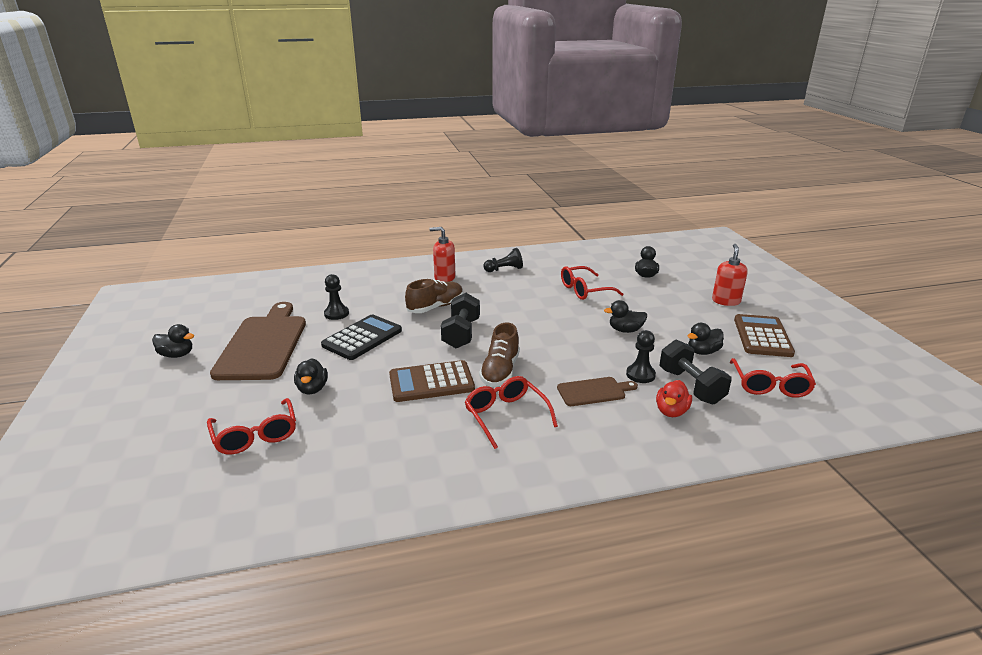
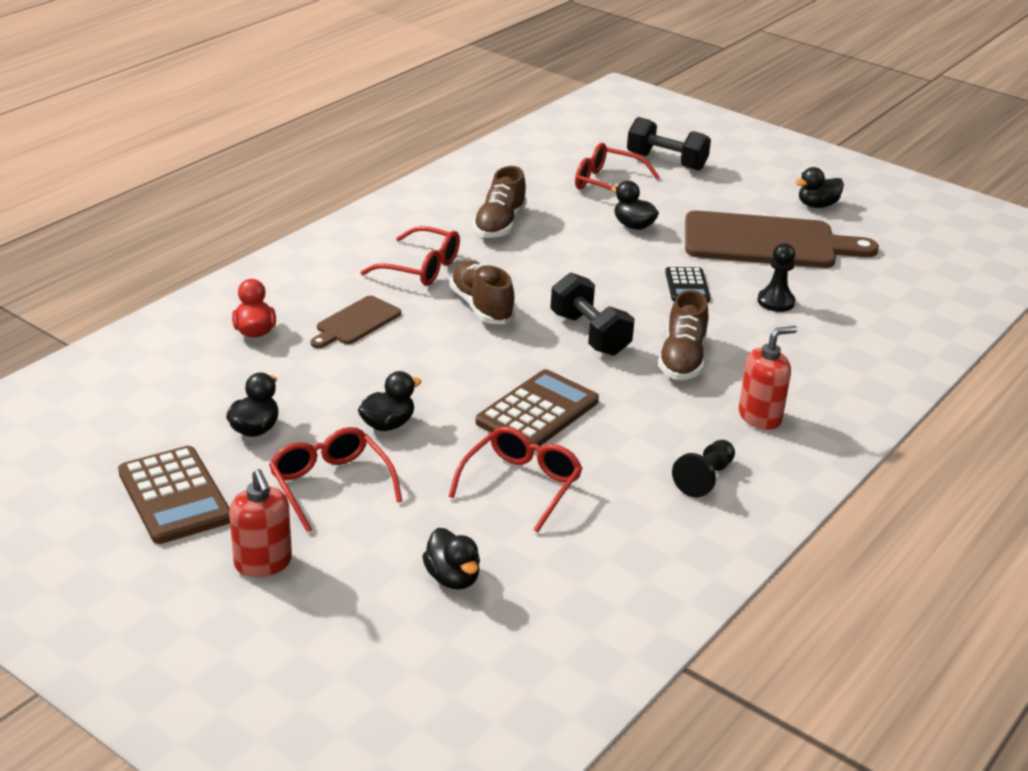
camera: 140 degrees right, 5 degrees up
brown cutting board [210,302,306,380] -> brown cutting board turned 45 degrees counterclockwise [685,211,879,268]
black calculator [321,315,402,360] -> black calculator [665,267,710,302], size x0.60
brown calculator [389,360,475,402] -> brown calculator moved to [476,369,599,450]
black pawn [626,330,656,383] -> none
black dumbbell [660,340,731,405] -> black dumbbell moved to [627,117,711,171]
red glasses [730,358,816,398] -> red glasses moved to [269,427,403,532]
none -> brown shoe [473,166,527,238]

